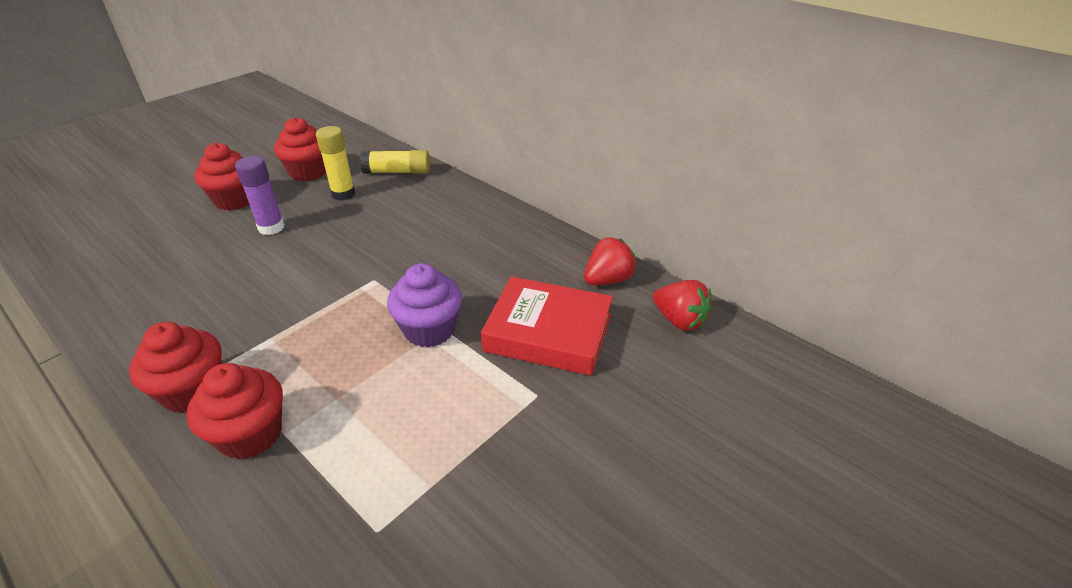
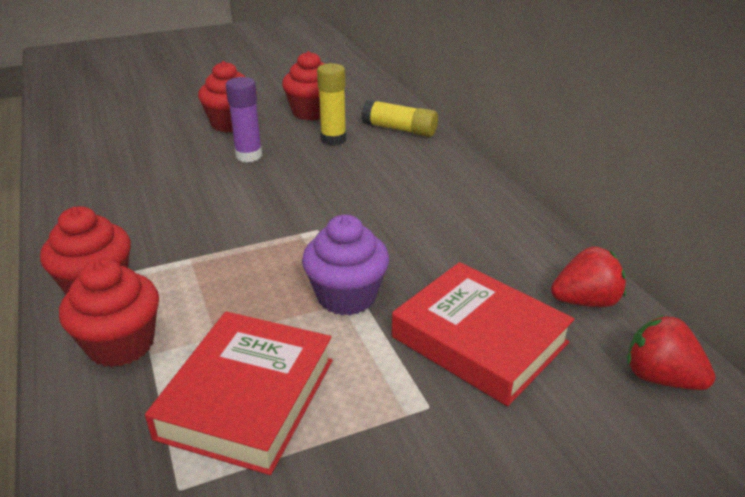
camera: 25 degrees right, 5 degrees down
red strawberry [653,280,712,331] -> red strawberry turned 150 degrees clockwise [627,315,715,390]
none -> red book [145,311,333,475]

